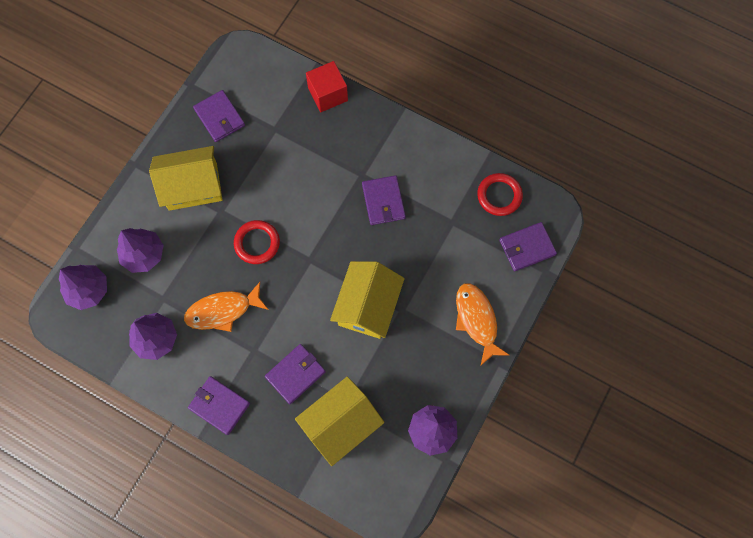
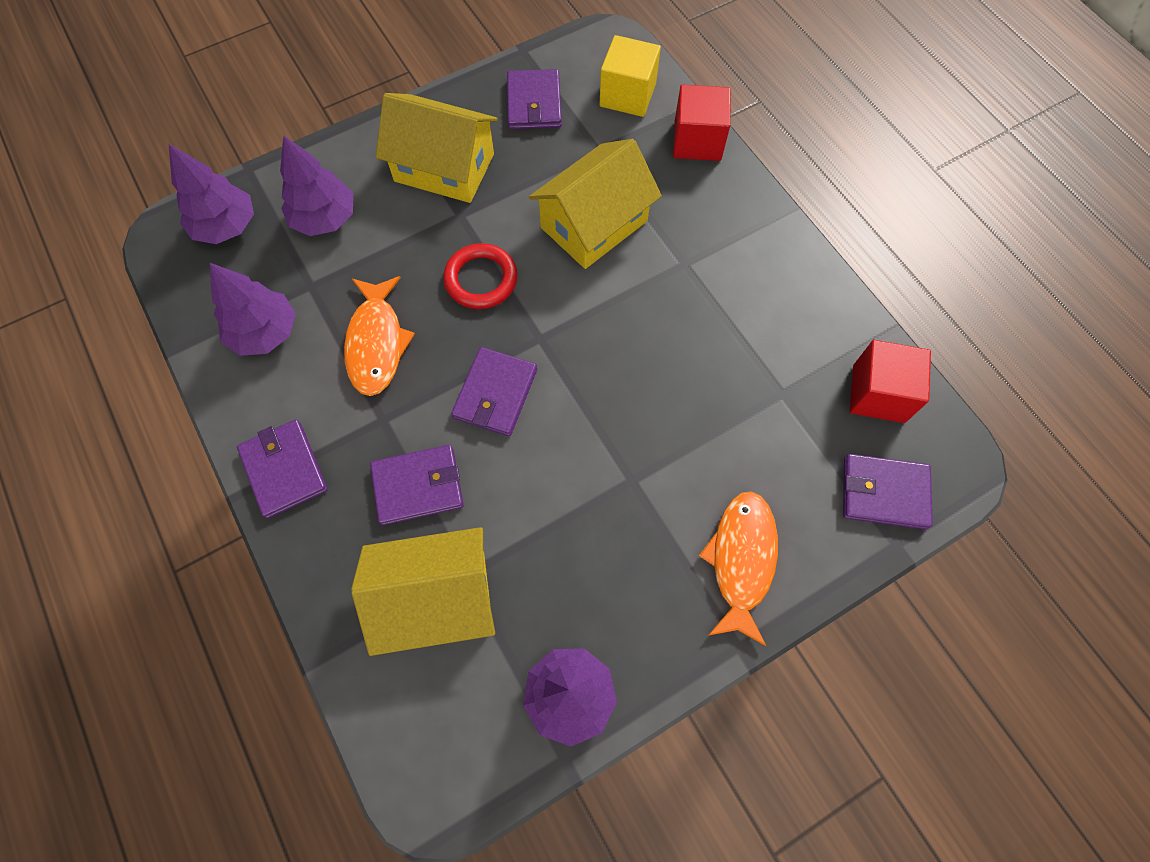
camera: 30 degrees right, 5 degrees down
orange fish [184,282,269,332] -> orange fish turned 105 degrees counterclockwise [344,276,415,396]
yellow house [330,261,405,339] -> yellow house moved to [529,139,662,269]
purple wallet [362,175,406,225] -> purple wallet moved to [451,347,537,436]
red ring [477,173,523,216] -> red cube [850,340,931,423]
none -> yellow cube [599,35,661,117]

